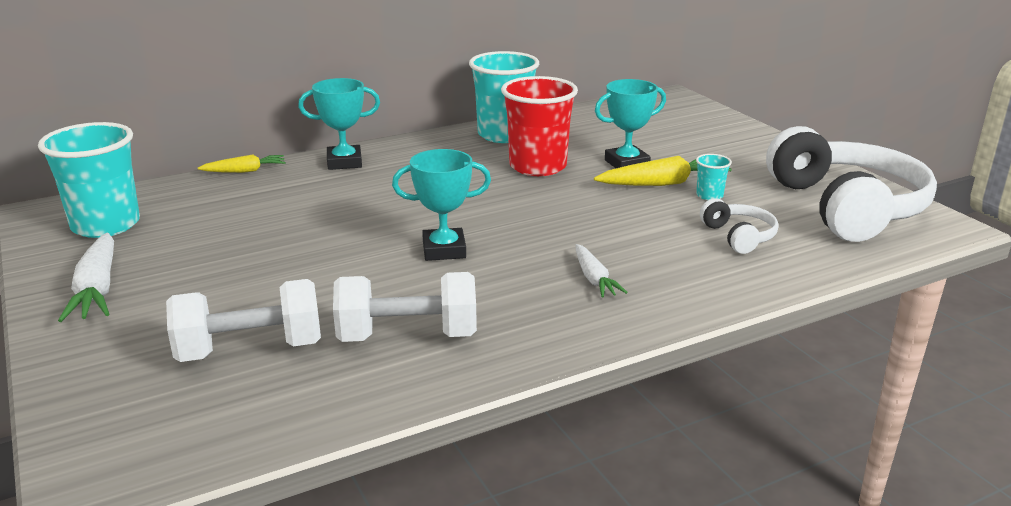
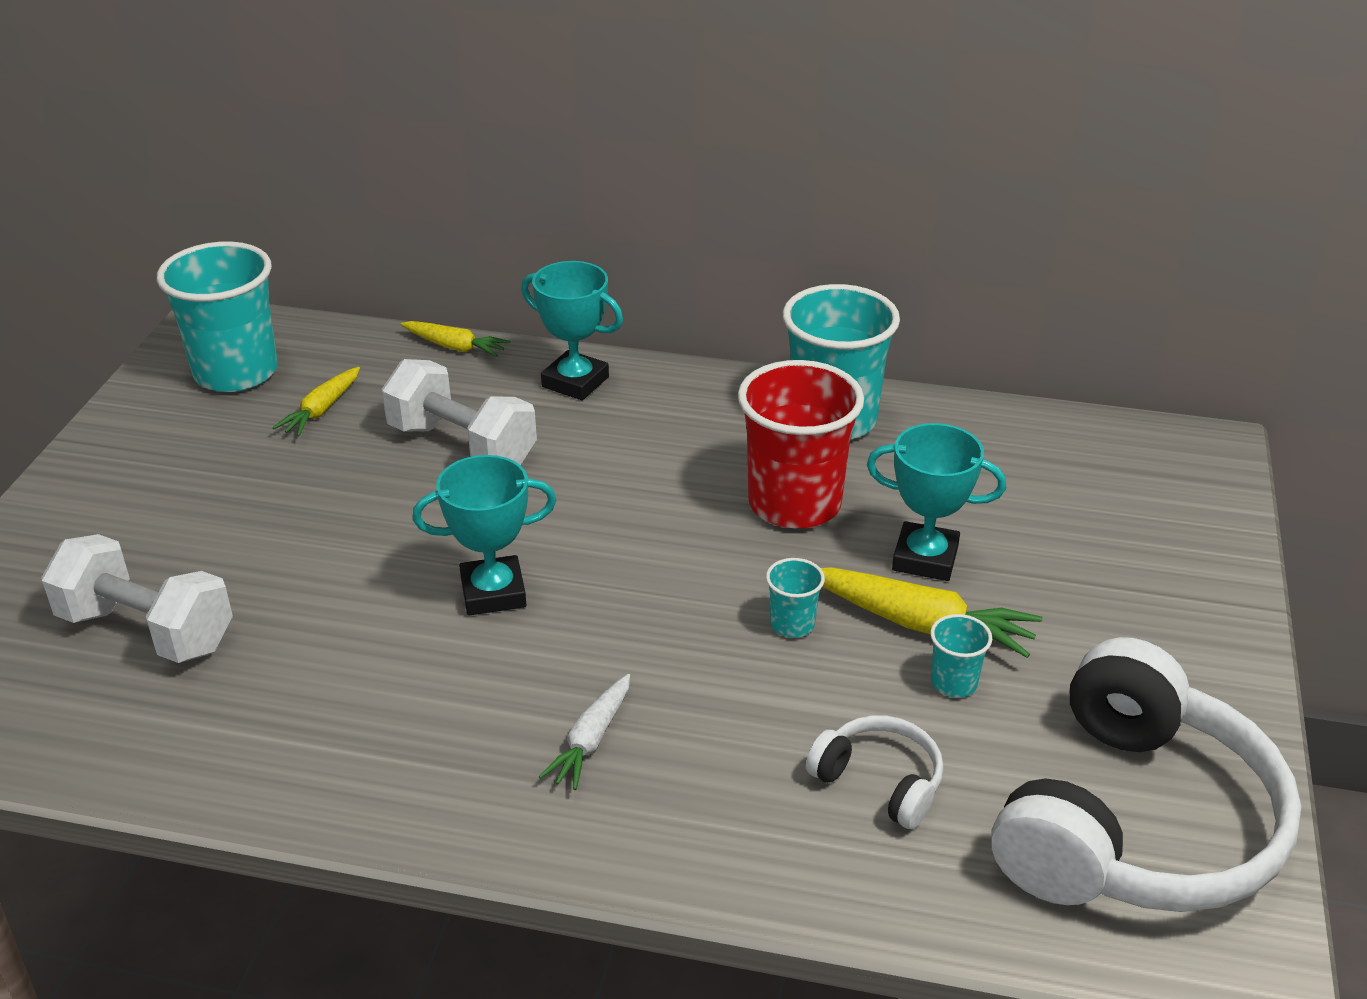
camera: 40 degrees right, 10 degrees up
white carrot [58,232,114,322] -> none
white dumbbell [333,272,477,342] -> white dumbbell moved to [382,359,537,465]
turquoise trophy [392,149,491,261] -> turquoise trophy turned 45 degrees counterclockwise [412,455,557,616]
white headphones [700,198,779,254] -> white headphones turned 75 degrees counterclockwise [806,715,944,829]
none -> yellow carrot [273,367,360,436]
none -> turquoise cup [766,558,825,638]

